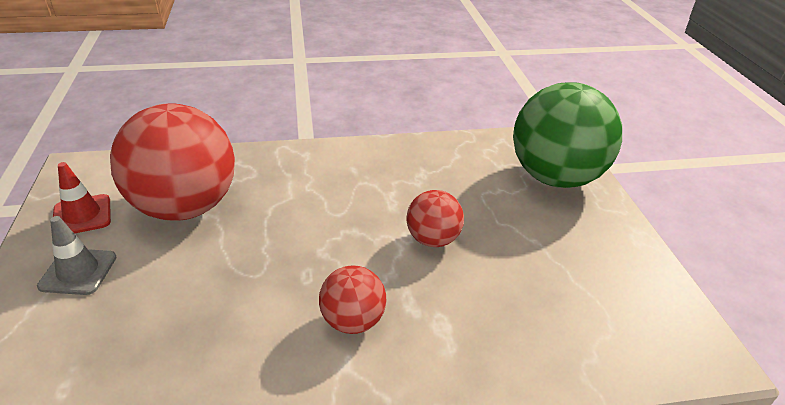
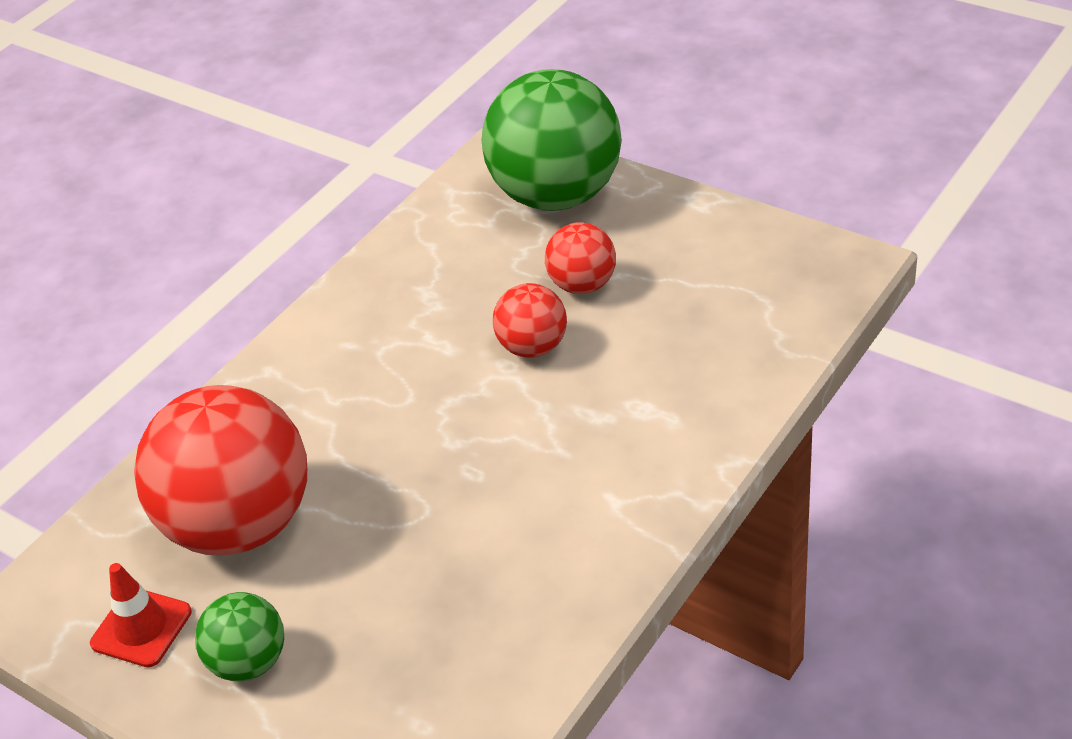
camera: 40 degrees left, 5 degrees up
grey traffic cone [37,216,117,295] -> green ball [195,592,284,681]
red ball [319,265,386,334] -> red ball moved to [545,222,616,294]

